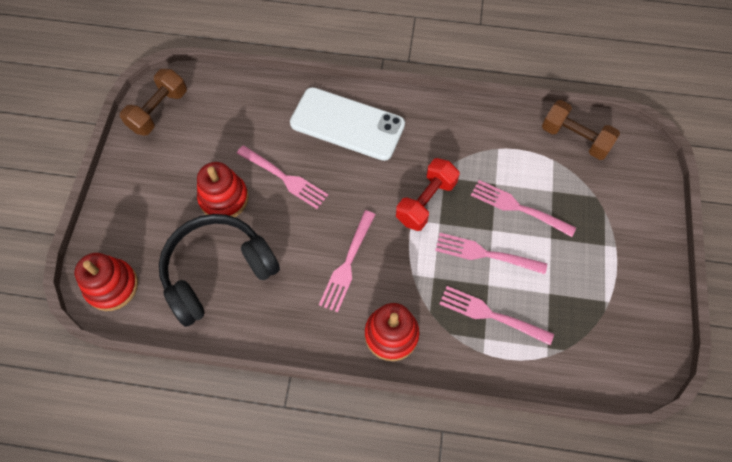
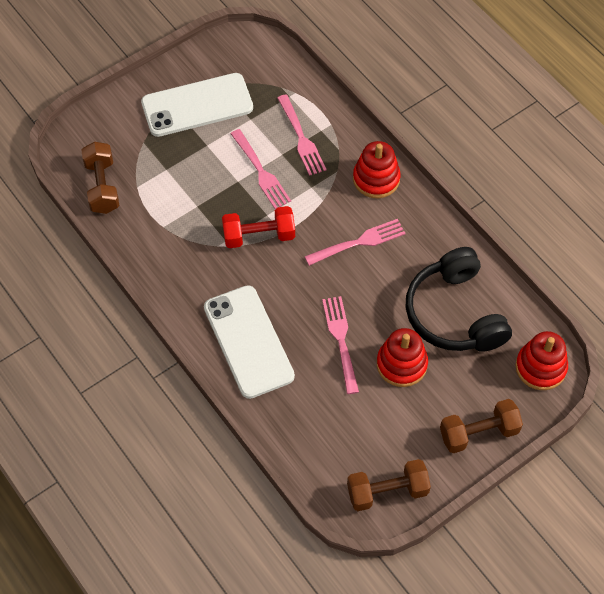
camera: 135 degrees left, 5 degrees down
black headphones [159,214,280,327] -> black headphones turned 60 degrees clockwise [406,247,512,352]
pink fork [471,180,576,237] -> none
none -> white phone [141,73,253,137]
none -> brown dumbbell [440,399,523,453]

